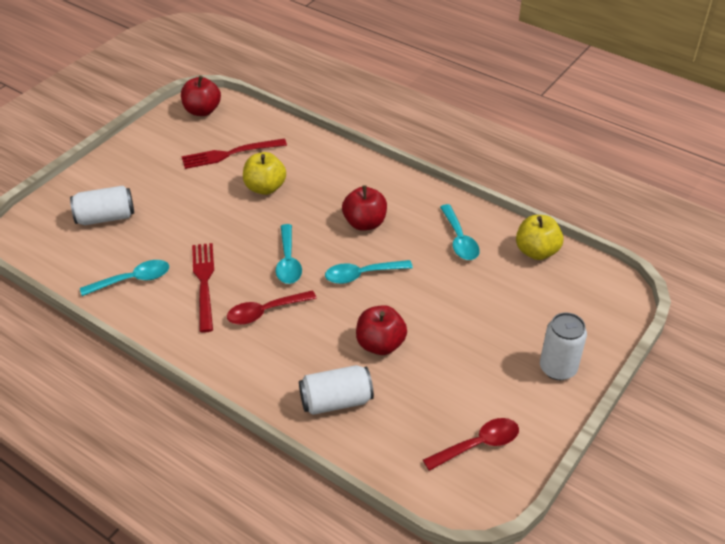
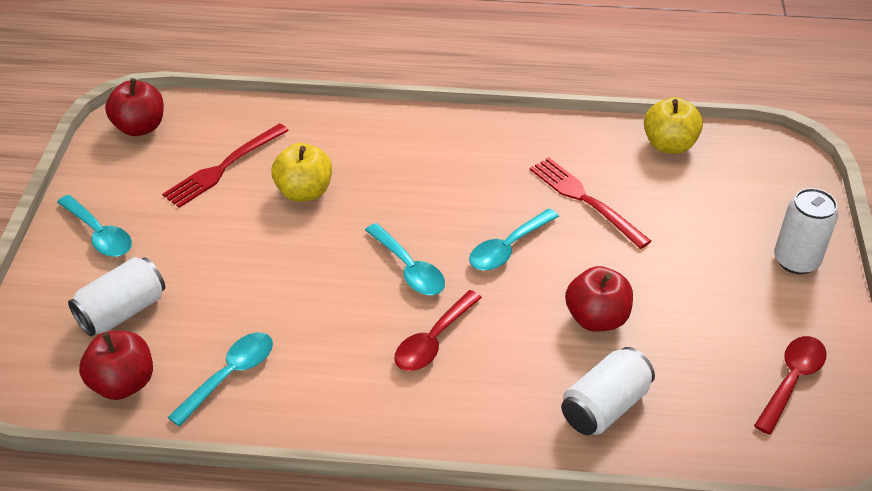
camera: 30 degrees left, 0 degrees up
red fork [192,243,214,333] -> red fork moved to [530,157,651,249]
red apple [342,185,387,231] -> red apple moved to [79,331,153,400]
turquoise spoon [440,204,480,260] -> turquoise spoon moved to [57,195,132,257]

